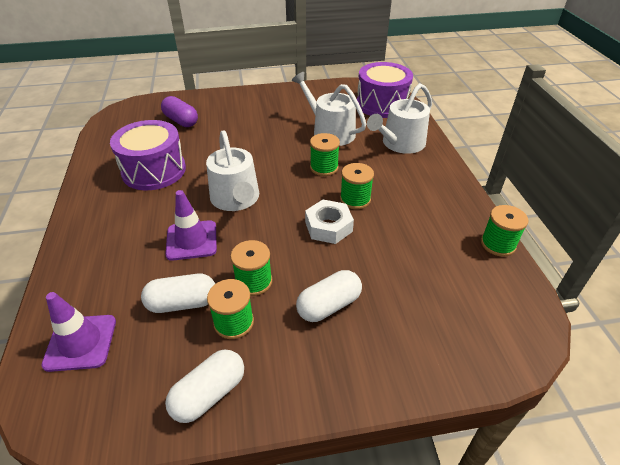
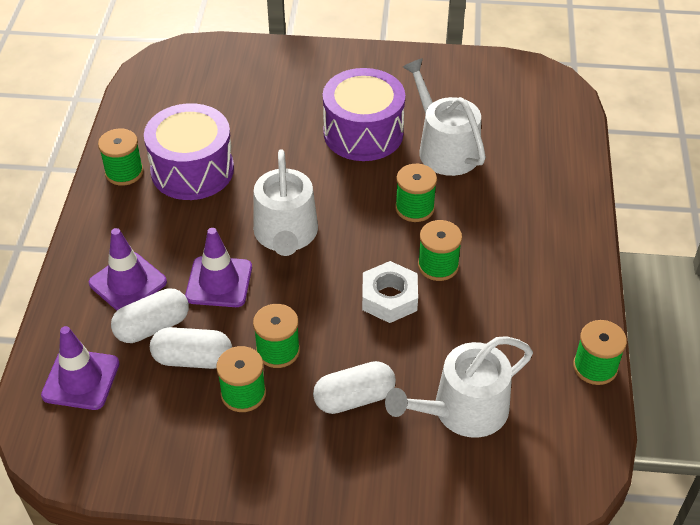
camera: 15 degrees right, 5 degrees up
purple capsule [161,96,198,127] -> none
white capsule [165,349,244,423] -> white capsule moved to [111,288,189,343]
purple drum [357,62,413,118] -> purple drum moved to [323,68,405,161]
white watering can [367,83,432,154] -> white watering can moved to [385,336,533,438]
none -> purple traffic cone [89,228,167,311]
none -> green spool [98,129,143,186]

